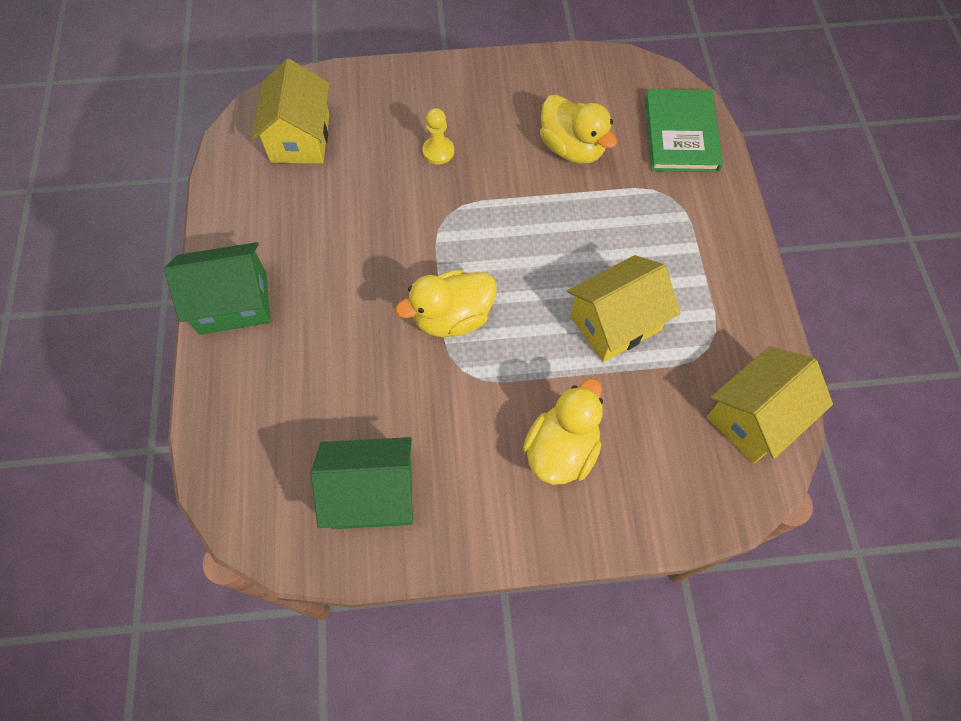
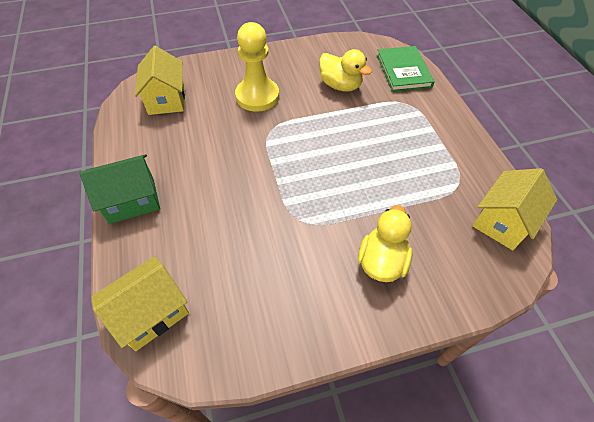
camera: 10 degrees left, 10 degrees down
green house [311,437,413,529] -> none
yellow duck [395,270,497,337] -> none
yellow pawn [422,108,454,164] -> yellow pawn [235,22,279,111], size x2.14
yellow house [567,255,680,362] -> yellow house moved to [92,256,189,351]

